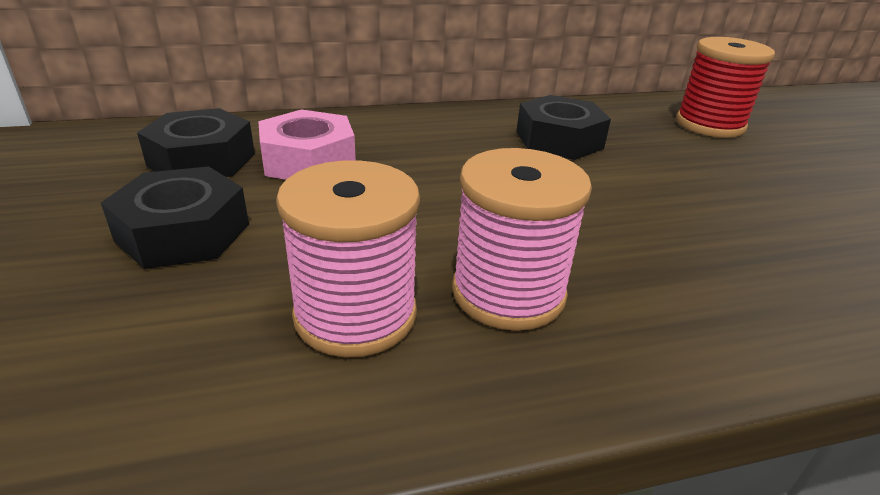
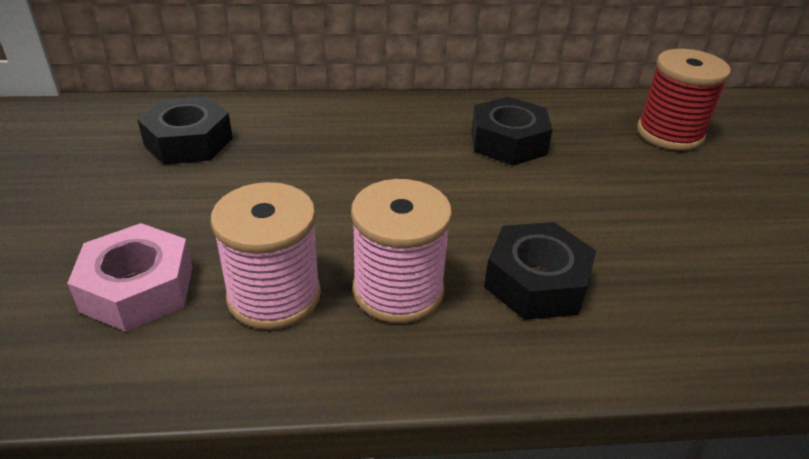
camera: 10 degrees right, 5 degrees up
black nut [101,166,249,269] -> black nut moved to [484,222,596,320]
pink nut [258,109,356,180] -> pink nut moved to [67,223,193,332]

